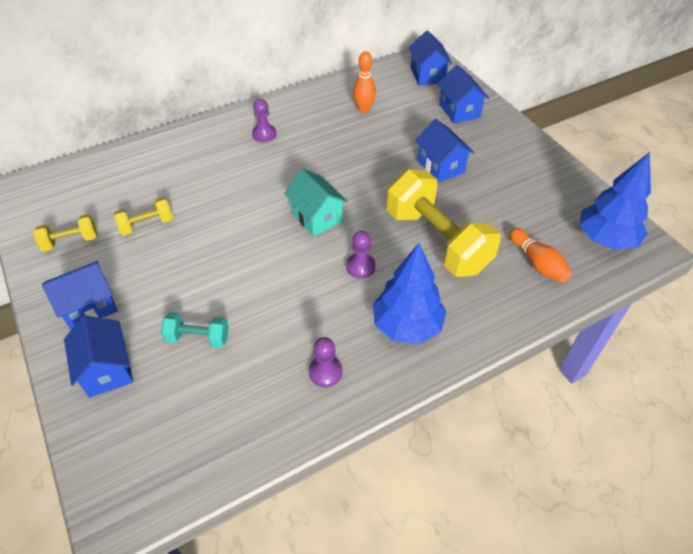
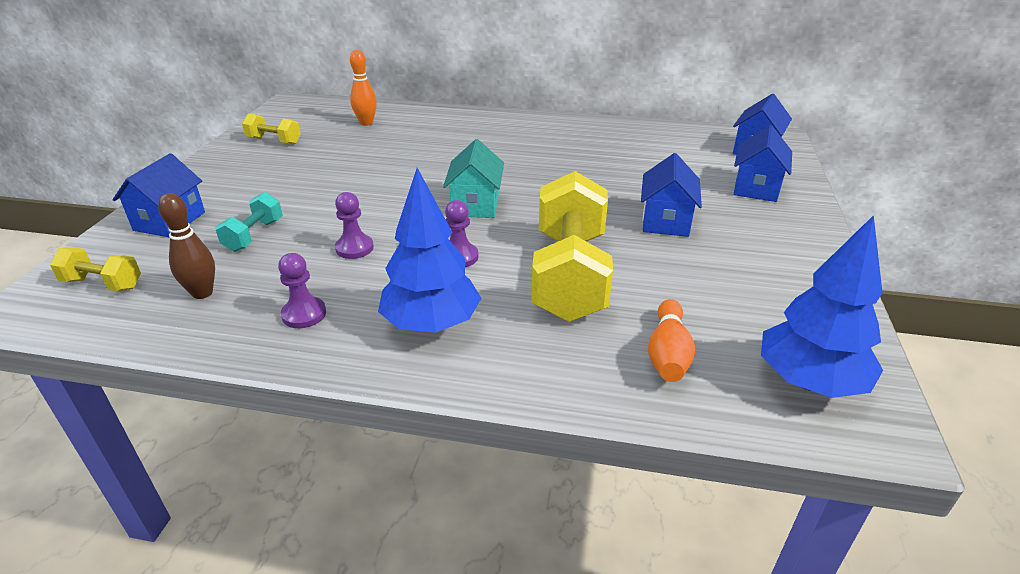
camera: 40 degrees right, 15 degrees down
blue house [42,261,118,330] -> none
yellow dumbbell [114,197,173,236] -> yellow dumbbell moved to [50,247,141,291]
turquoise dumbbell [161,312,229,348] -> turquoise dumbbell turned 60 degrees clockwise [215,192,283,252]
purple pawn [252,99,276,142] -> purple pawn moved to [335,192,374,259]
orange bowling pin [353,51,376,113] -> orange bowling pin moved to [350,50,377,126]
none -> brown bowling pin [158,193,215,299]

